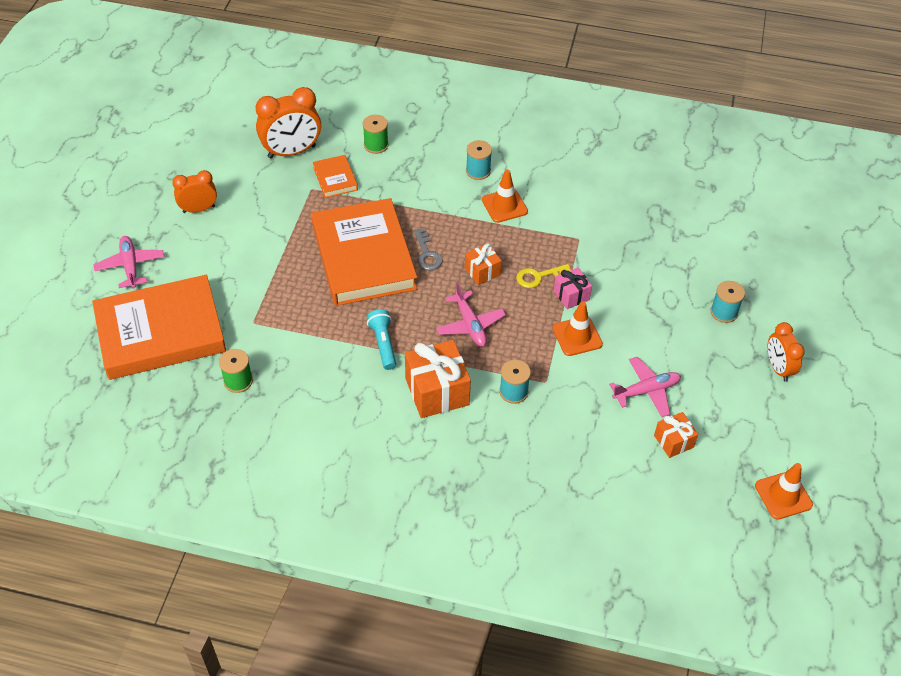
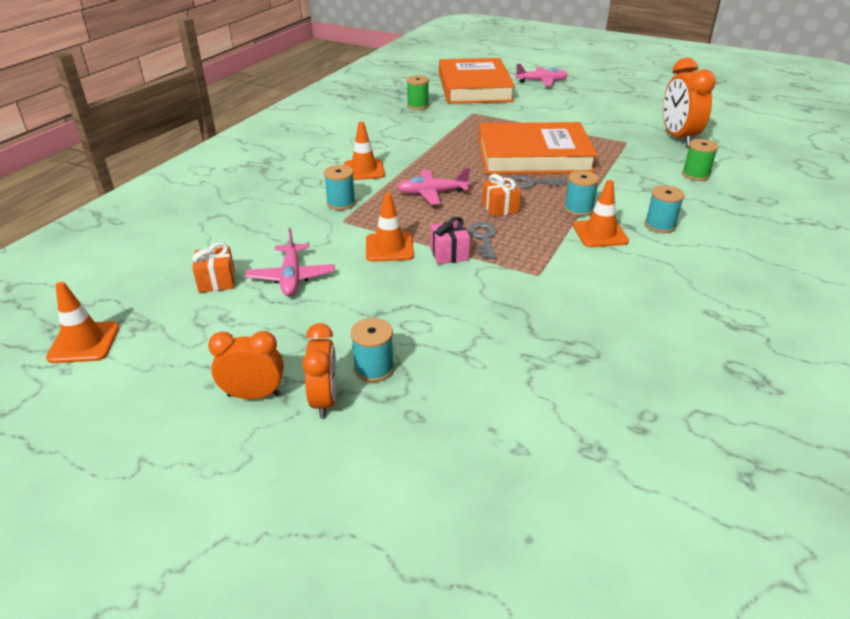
camera: 105 degrees right, 15 degrees down
orange clock [172,170,217,213] -> orange clock moved to [302,323,337,418]
orange book [313,155,358,198] -> none
turquoise flashlight [367,309,396,370] -> none
orange gift [405,340,471,418] -> orange traffic cone [344,122,385,180]
yellow key [516,264,570,288] -> grey key [468,222,497,259]
none -> turquoise spool [564,170,599,216]

